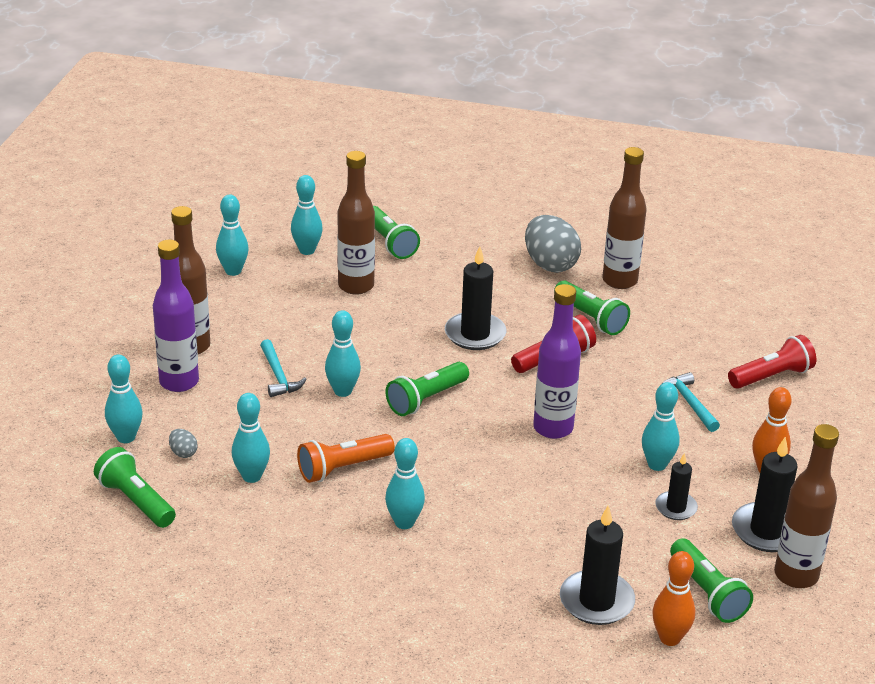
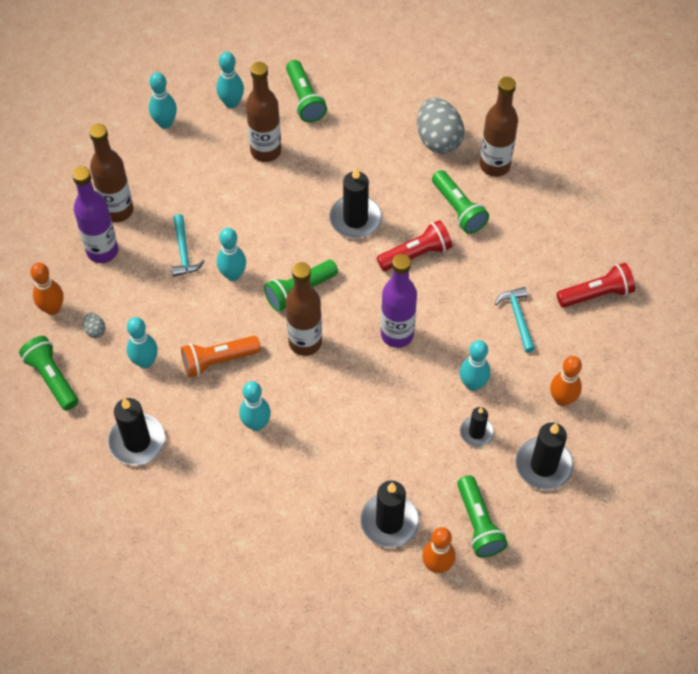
camera: 10 degrees right, 25 degrees up
turquoise bowling pin [105,355,143,443] -> orange bowling pin [30,263,64,315]
brown bottle [774,424,839,588] -> brown bottle moved to [286,262,322,356]
none -> black candle [108,398,165,465]

